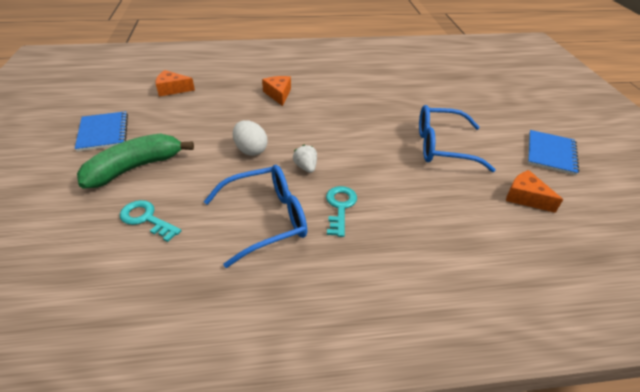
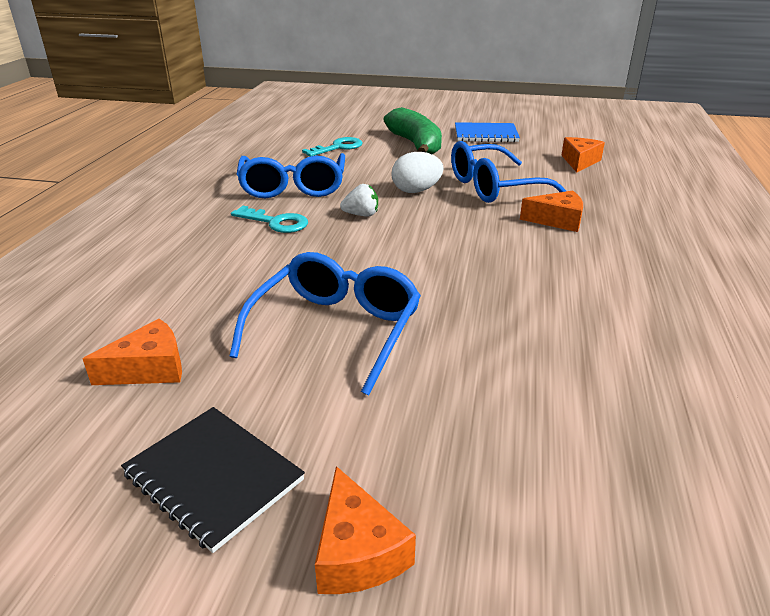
camera: 110 degrees right, 10 degrees down
blue notebook [528,130,579,175] -> black notebook [121,407,305,553]
none -> orange cheese [315,466,416,594]
none -> blue glasses [451,141,566,203]

